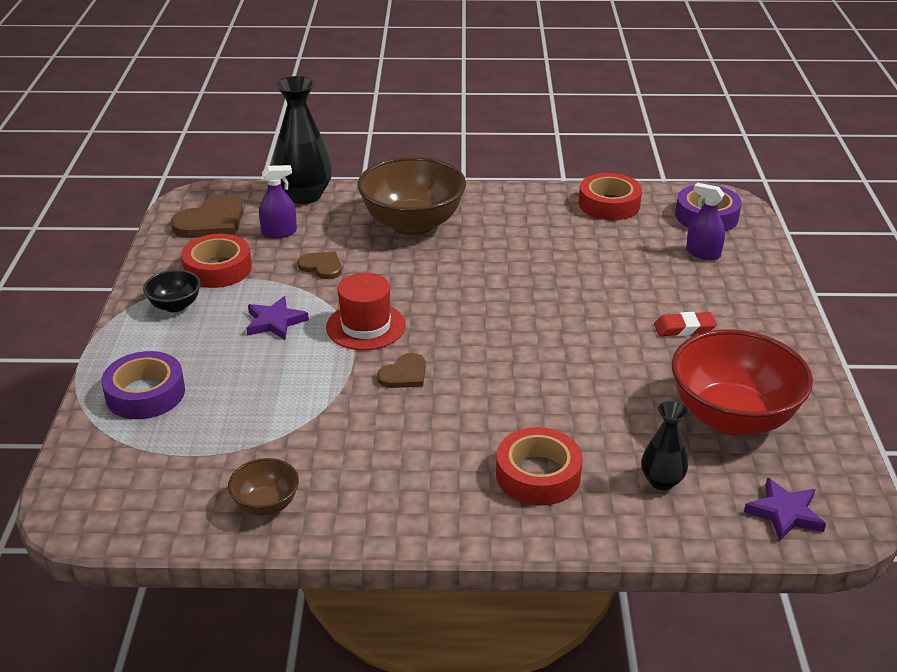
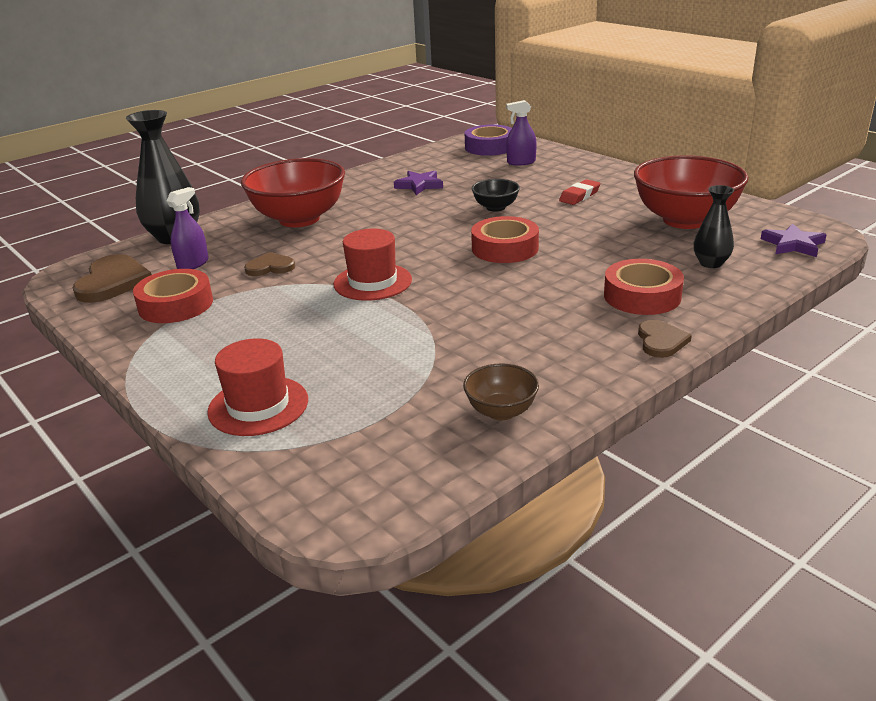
camera: 40 degrees left, 5 degrees down
purple tape [101,351,185,419] -> red hat [207,338,308,436]
black bowl [143,270,201,312] -> black bowl moved to [471,179,520,212]
purple star [246,296,309,340] -> purple star moved to [394,171,443,195]
brown bowl [358,156,466,236] -> red bowl [241,158,345,227]
brown heart [377,353,426,388] -> brown heart moved to [638,320,692,358]
red tape [579,173,642,220] -> red tape moved to [471,216,539,263]

